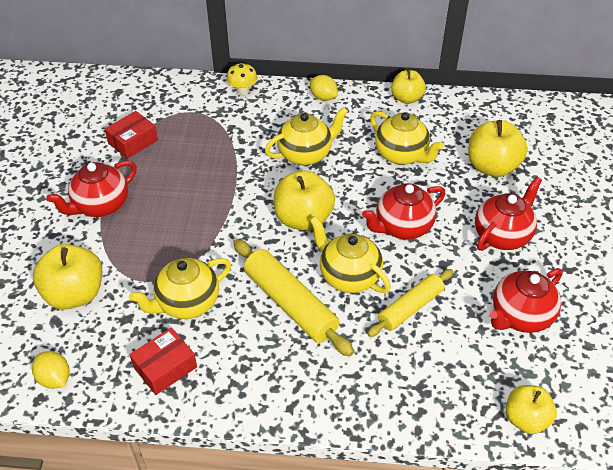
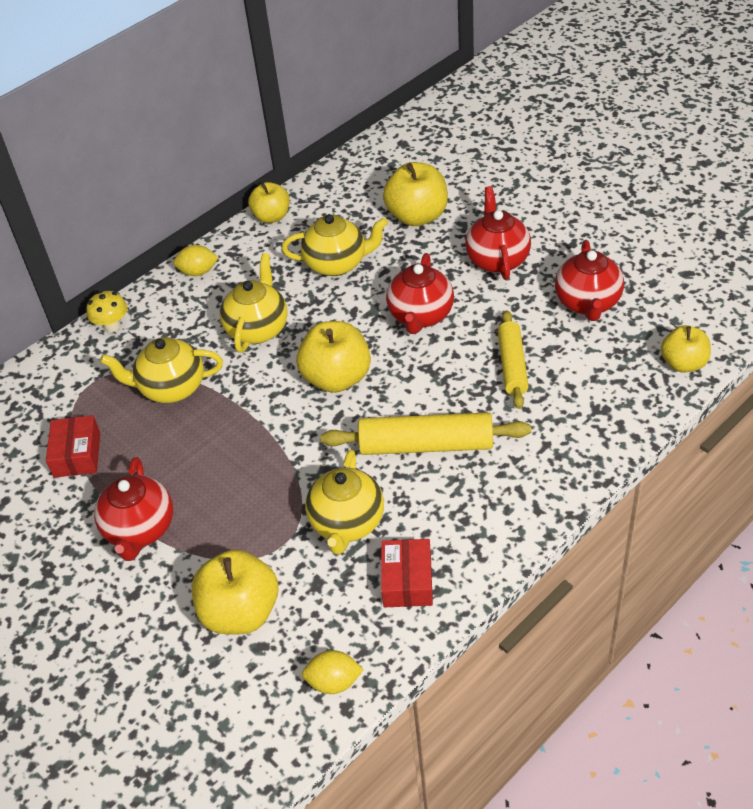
camera: 45 degrees left, 0 degrees up
yellow teapot [310,216,391,293] -> yellow teapot moved to [100,337,223,403]

